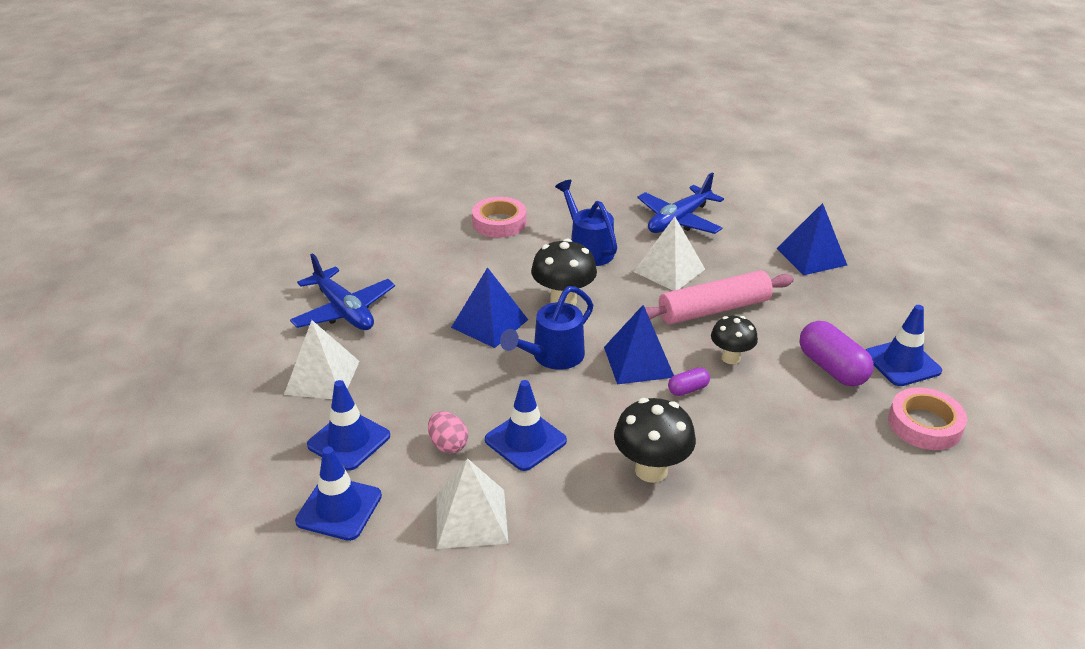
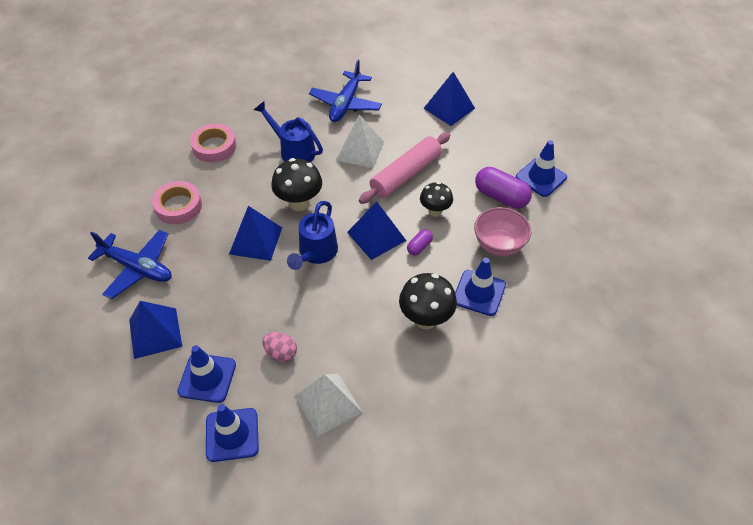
camera: 25 degrees left, 15 degrees up
white pyramid [284,320,360,399] -> blue pyramid [129,301,182,359]
blue traffic cone [485,380,567,471] -> blue traffic cone moved to [455,258,506,316]
pink tape [888,387,967,450] -> pink tape moved to [152,181,202,224]
none -> pink bowl [474,207,531,256]

